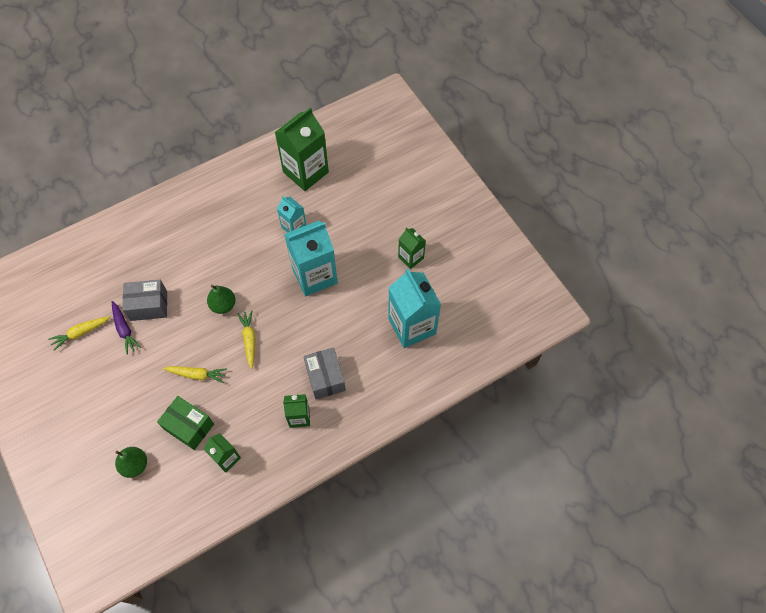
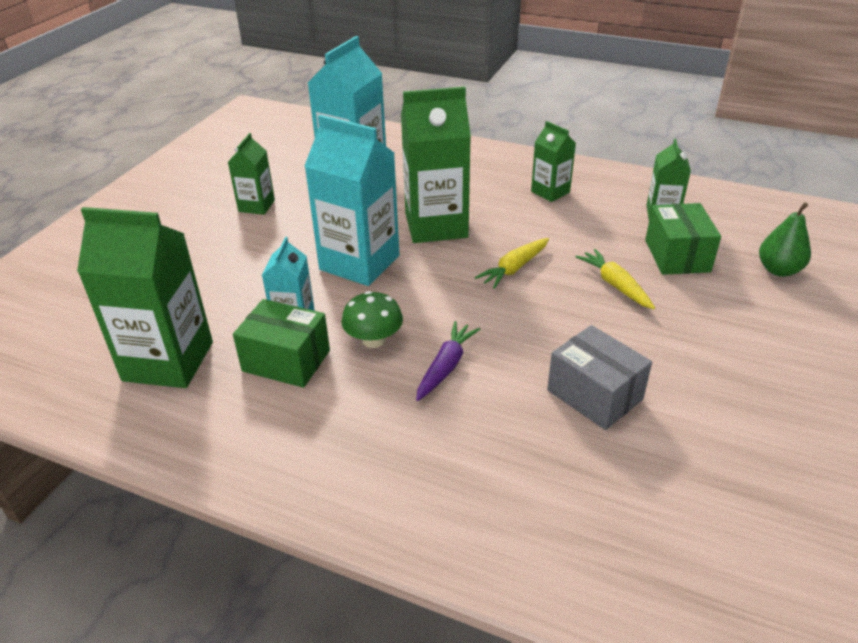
camera: 125 degrees left, 25 degrees down
yellow carrot [48,316,110,351] -> none
purple carrot [111,301,141,355] -> purple carrot moved to [416,321,480,401]
green pear [207,285,236,314] -> none
grey box [303,347,346,399] -> none
none -> green box [233,299,330,388]
none -> green mushroom [341,291,403,348]
none -> green carton [401,87,471,243]

